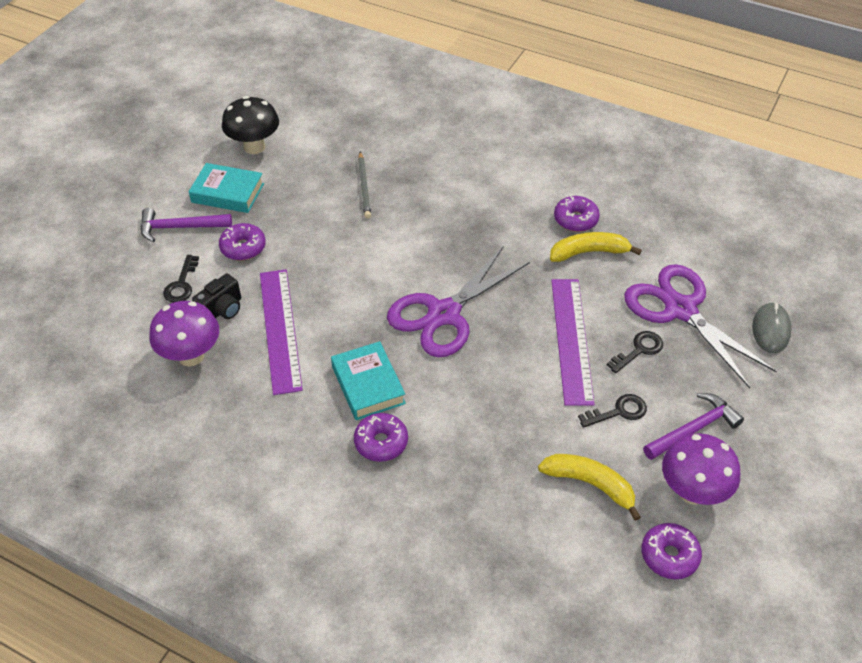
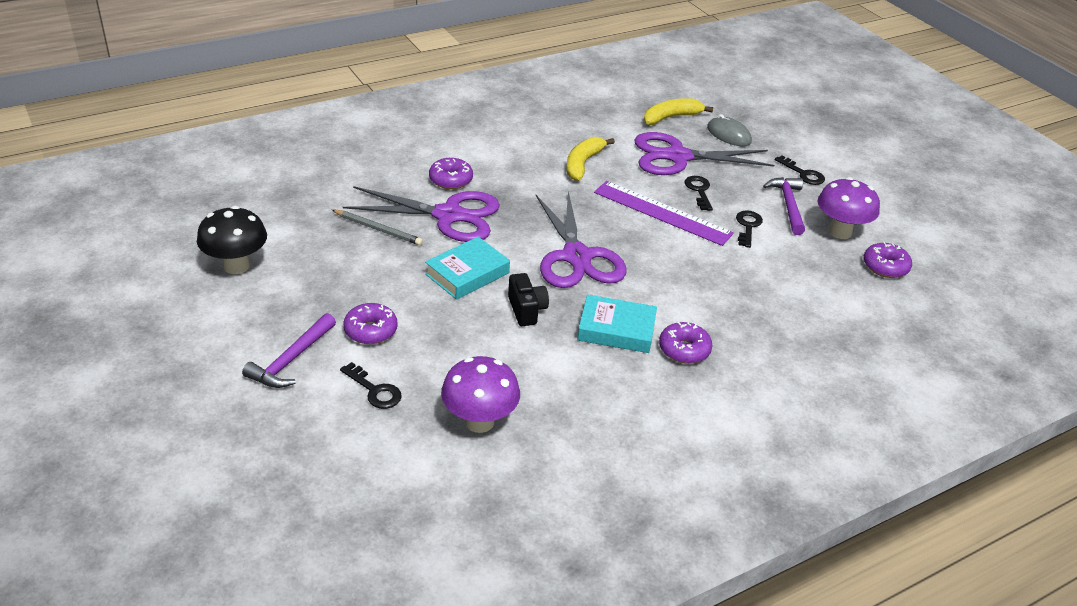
camera: 60 degrees left, 10 degrees down
turquoise book [189,163,264,213] -> turquoise book moved to [425,237,510,300]
black camera [192,274,241,319] -> black camera moved to [508,273,549,326]
purple ruler [260,269,303,395] -> none
yellow banana [538,454,641,521] -> yellow banana moved to [644,98,713,125]
purple donut [554,196,600,232] -> purple donut moved to [429,158,473,189]
none -> purple scissors [343,186,500,242]
none -> black key [775,155,825,185]

